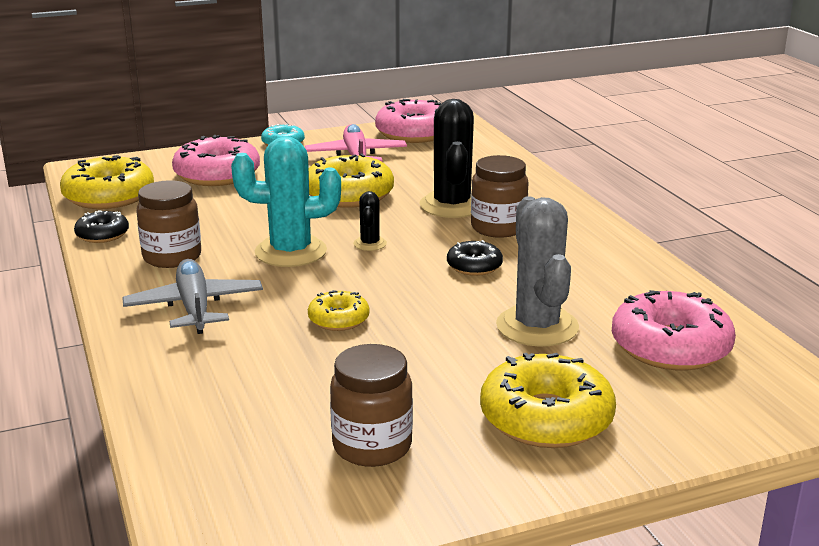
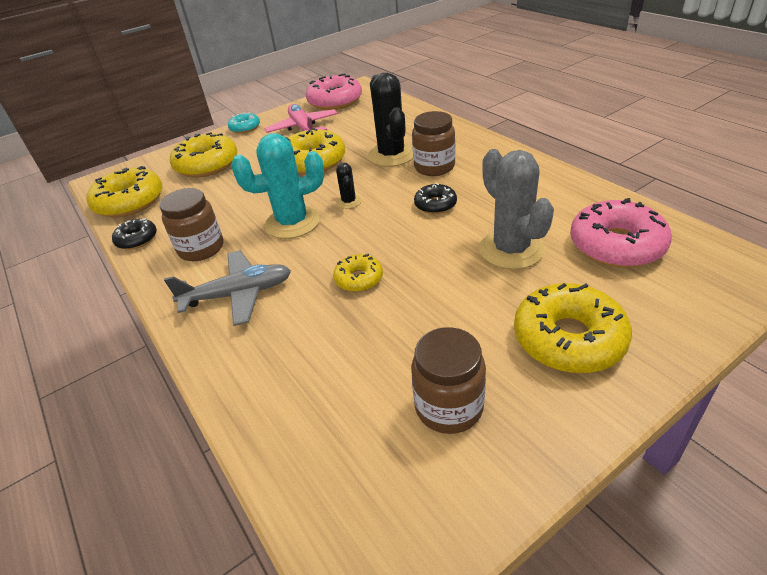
camera: 10 degrees left, 15 degrees up
grey plane [122,259,263,334] -> grey plane turned 105 degrees clockwise [164,250,291,326]
pink donut [172,135,260,186] -> yellow donut [170,132,237,178]

